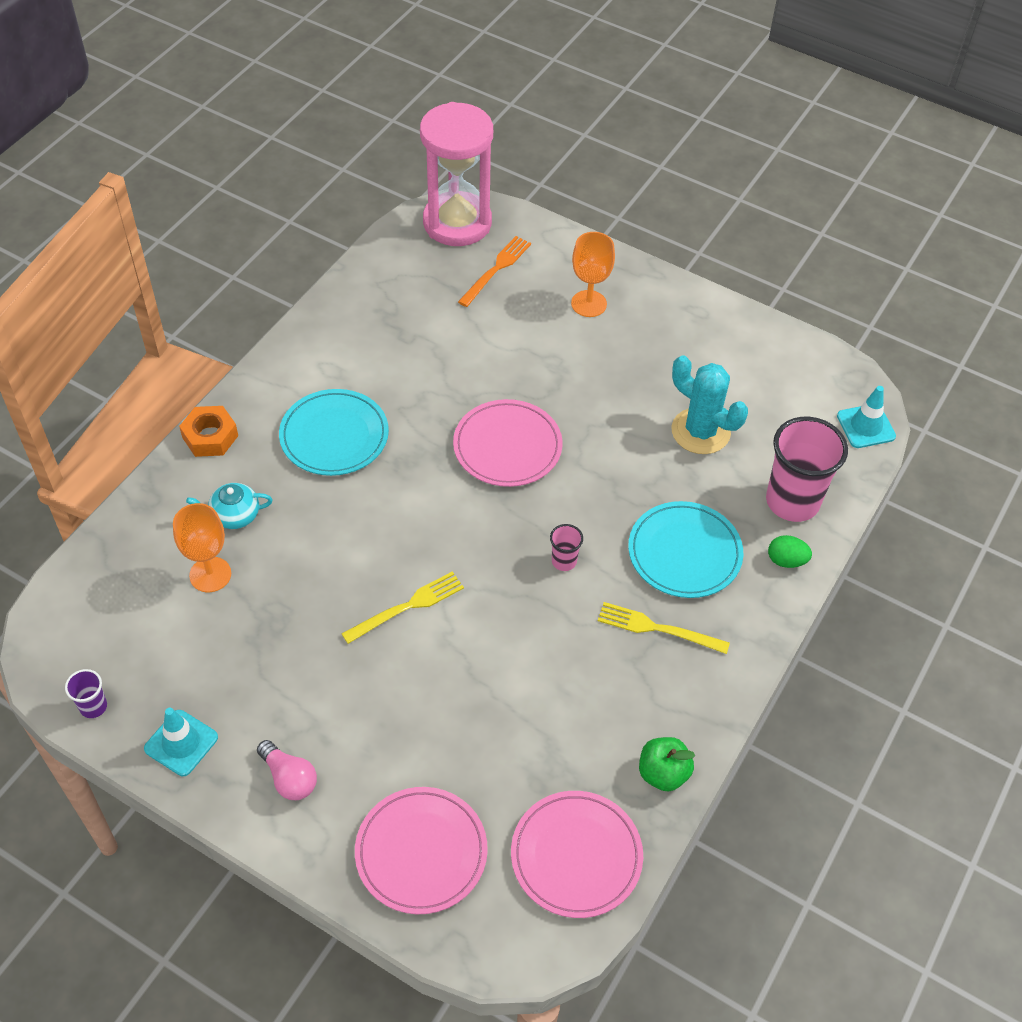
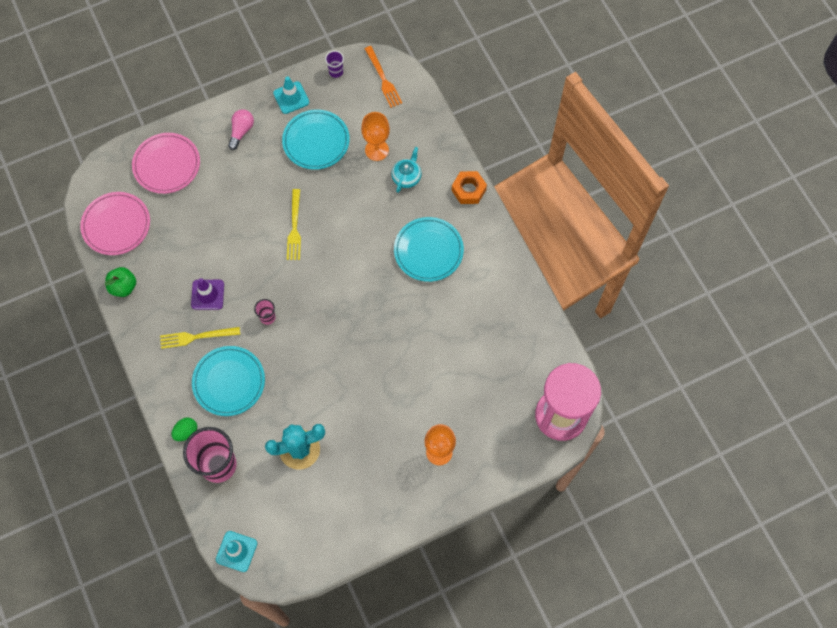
camera: 125 degrees right, 15 degrees up
pink light bulb [257,740,317,800] -> pink light bulb turned 120 degrees clockwise [228,109,254,150]
pink plate [453,399,563,487] -> none
orange fork [458,236,531,307] -> orange fork moved to [365,46,402,108]
yellow fork [598,602,730,654] -> yellow fork turned 150 degrees counterclockwise [160,327,240,349]
none -> purple traffic cone [191,278,224,310]
none -> turquoise plate [282,109,350,170]

